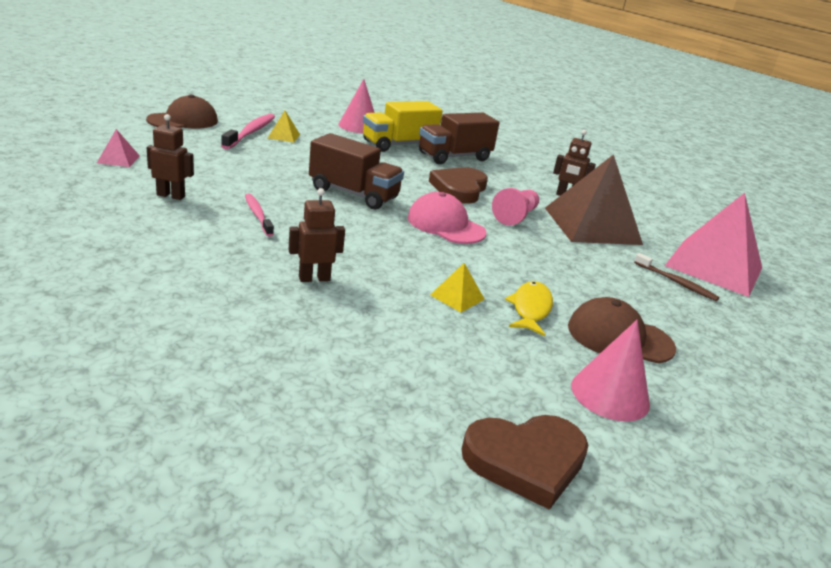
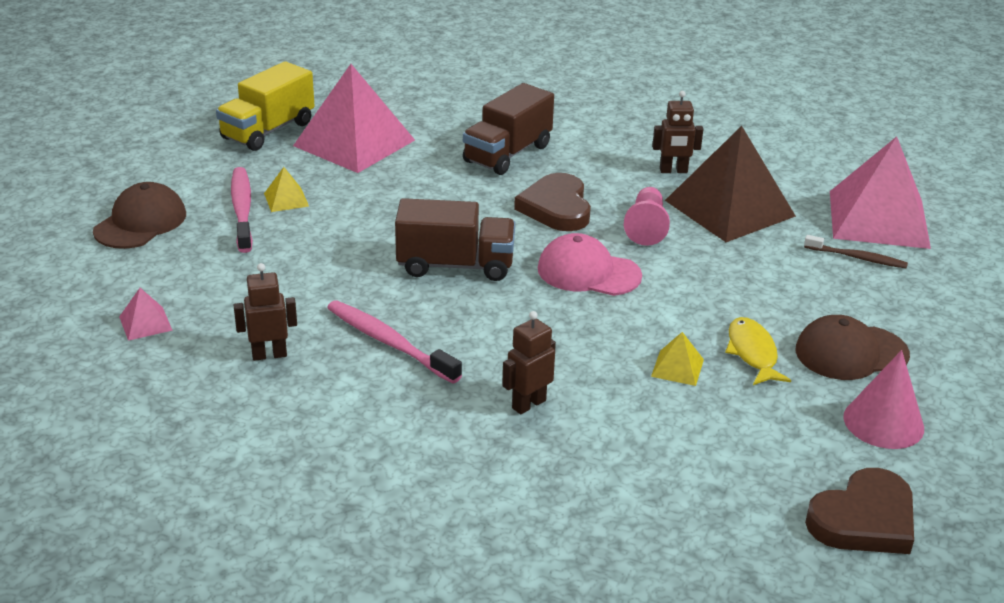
camera: 20 degrees left, 5 degrees up
pink toothbrush [245,193,274,236] -> pink toothbrush [327,300,462,384], size x1.56
pink cone [339,79,375,134] -> pink pyramid [293,64,415,173]
yellow truck [363,101,443,152] -> yellow truck moved to [216,61,315,151]

